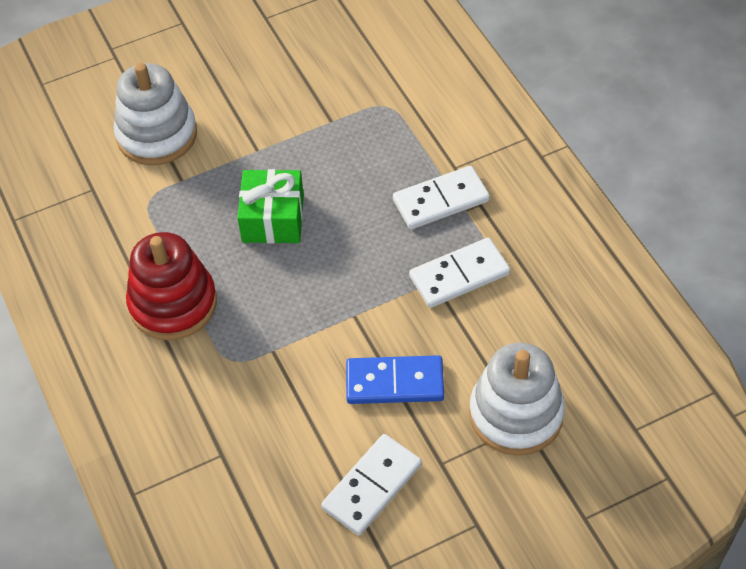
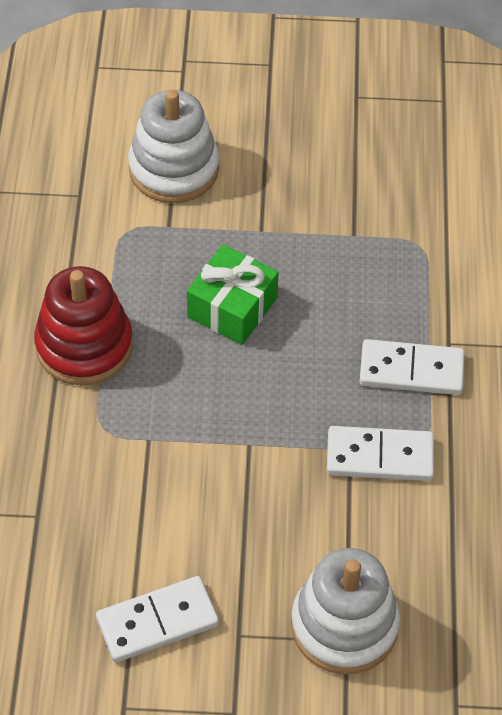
camera: 25 degrees right, 0 degrees up
blue domino [346,355,444,404] -> none

